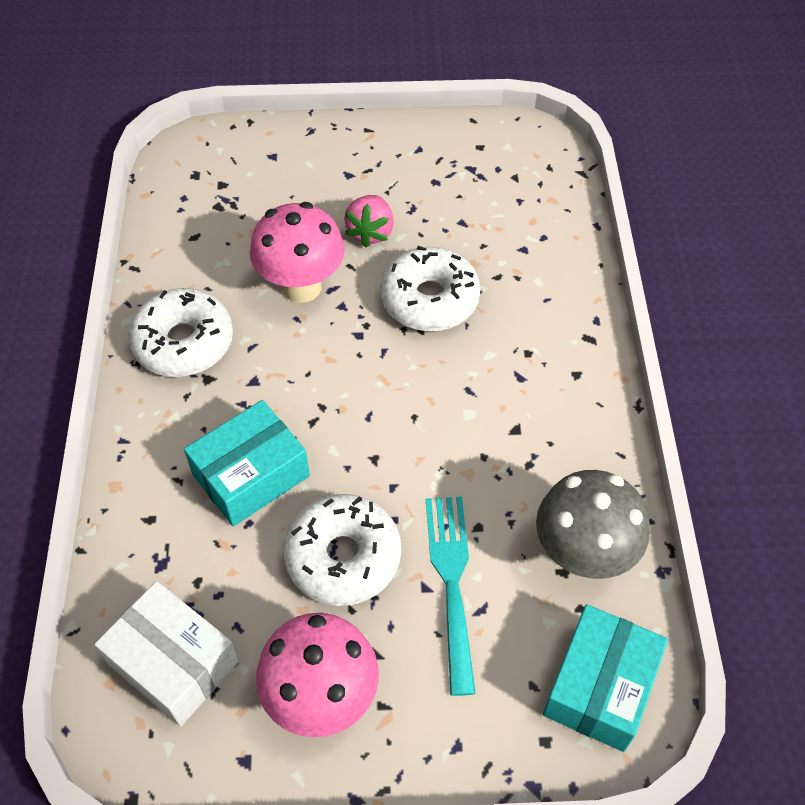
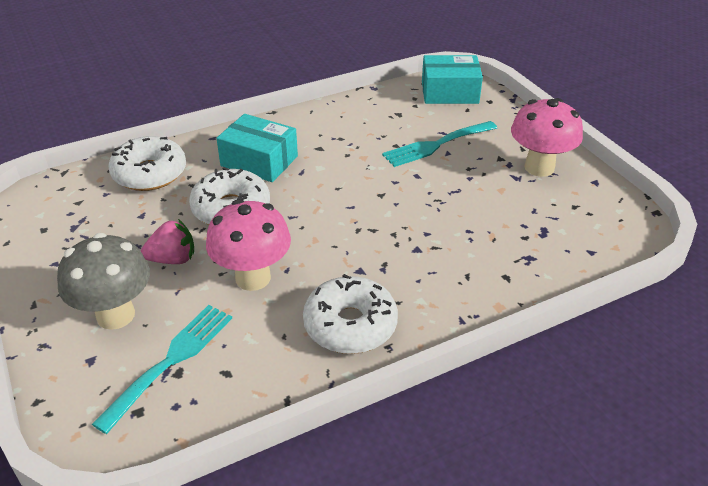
camera: 115 degrees left, 15 degrees down
white box [95,581,239,726] -> none
turquoise box [184,400,310,526] -> turquoise box moved to [216,114,298,182]
white donut [283,494,401,606] -> white donut moved to [108,136,186,191]
grey mushroom [536,470,650,579] -> grey mushroom moved to [57,233,150,330]
none -> turquoise fork [92,305,232,434]

